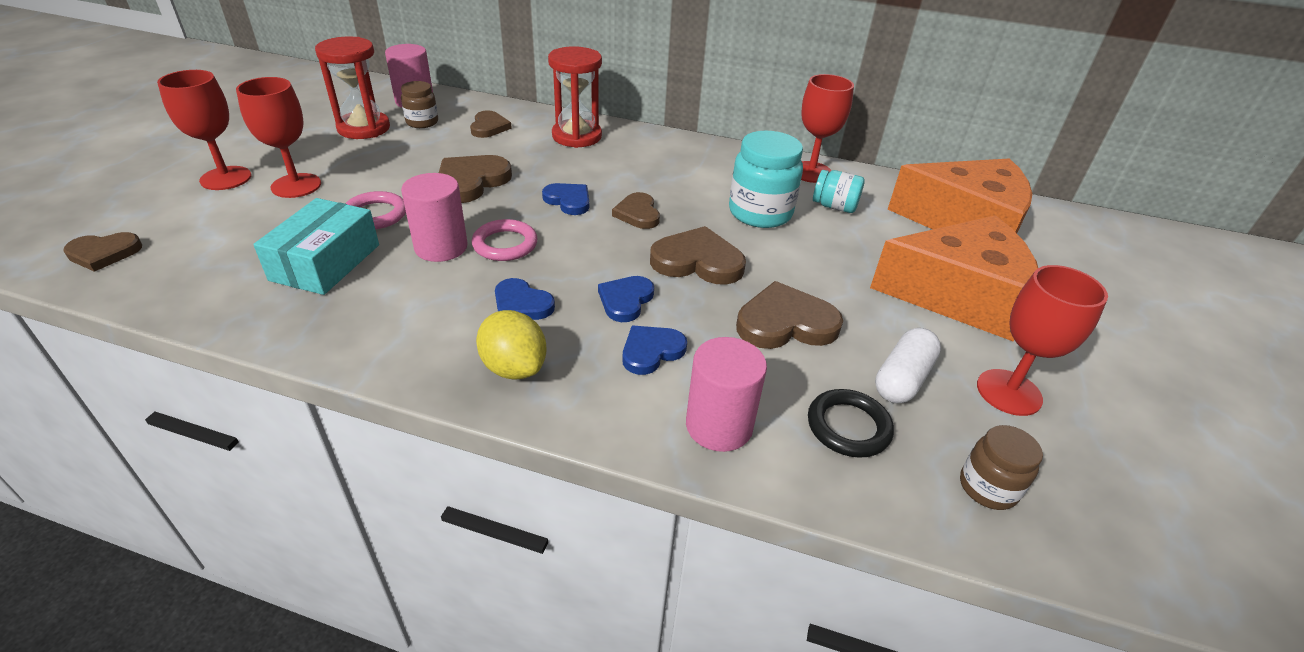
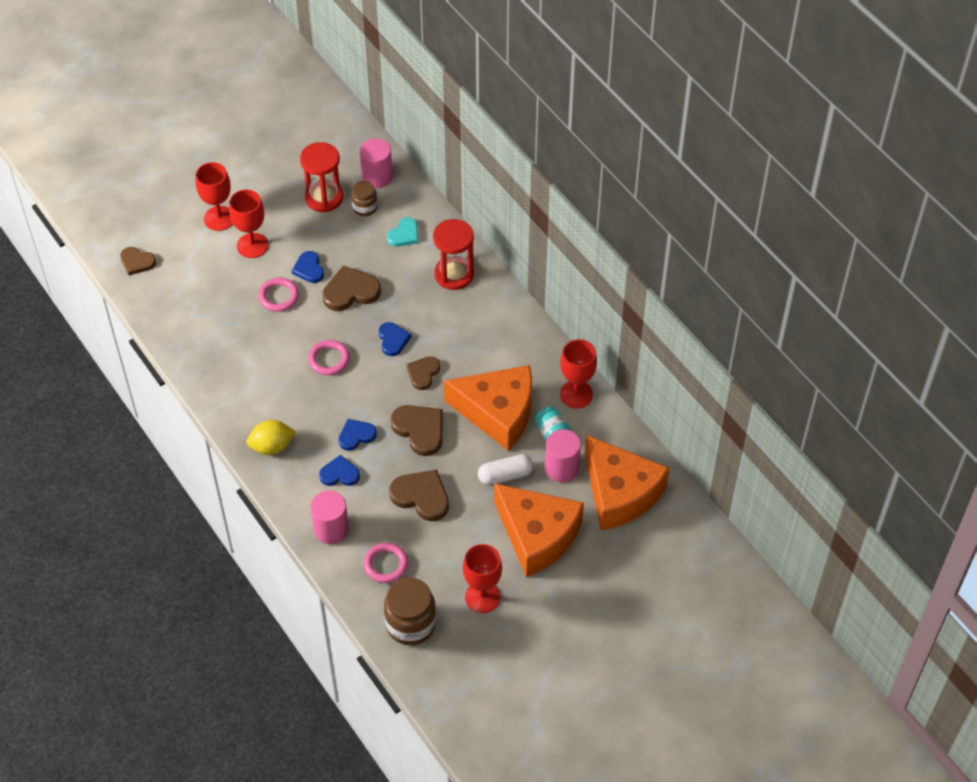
camera: 40 degrees right, 15 degrees up
turquoise box [253,198,379,295] -> none
pink cylinder [401,173,468,262] -> pink cylinder moved to [545,429,581,482]
brown heart [470,111,512,138] -> turquoise heart [387,217,418,247]
yellow lemon [476,310,547,380] -> yellow lemon turned 75 degrees clockwise [246,420,296,455]
blue heart [495,278,555,320] -> blue heart moved to [292,251,324,283]
turquoise jar [729,131,803,228] -> orange cheese [444,365,532,451]
black ring [808,389,894,458] -> pink ring [363,543,408,583]
white capsule [875,328,941,404] -> white capsule moved to [478,454,534,485]
brown jar [960,425,1043,510] -> brown jar [384,577,436,645], size x1.74

